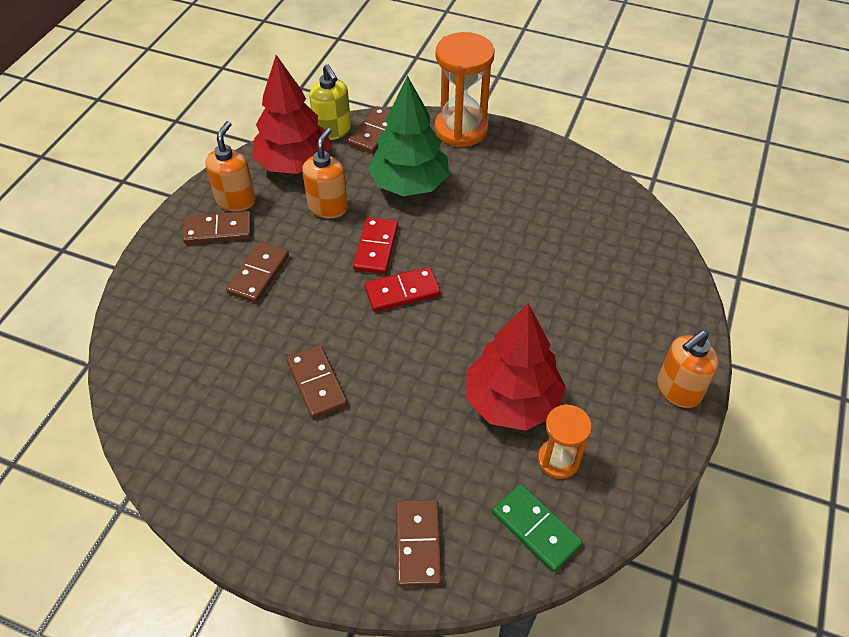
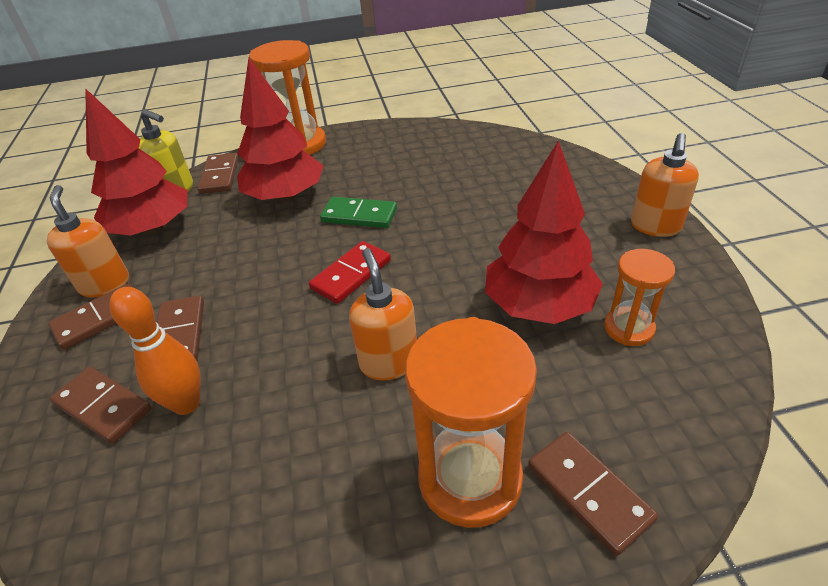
camera: 30 degrees left, 10 degrees down
brown domino [287,345,347,419] -> brown domino moved to [50,367,152,444]
orange soap dispenser [302,128,348,218] -> orange soap dispenser moved to [349,248,417,380]
red domino [353,217,398,274] -> none
green tree [368,75,449,196] -> red tree [237,58,323,202]
green domino [492,484,582,572] -> green domino moved to [320,197,397,228]
none -> orange bowling pin [109,287,201,415]
none -> orange hourglass [405,317,537,528]

